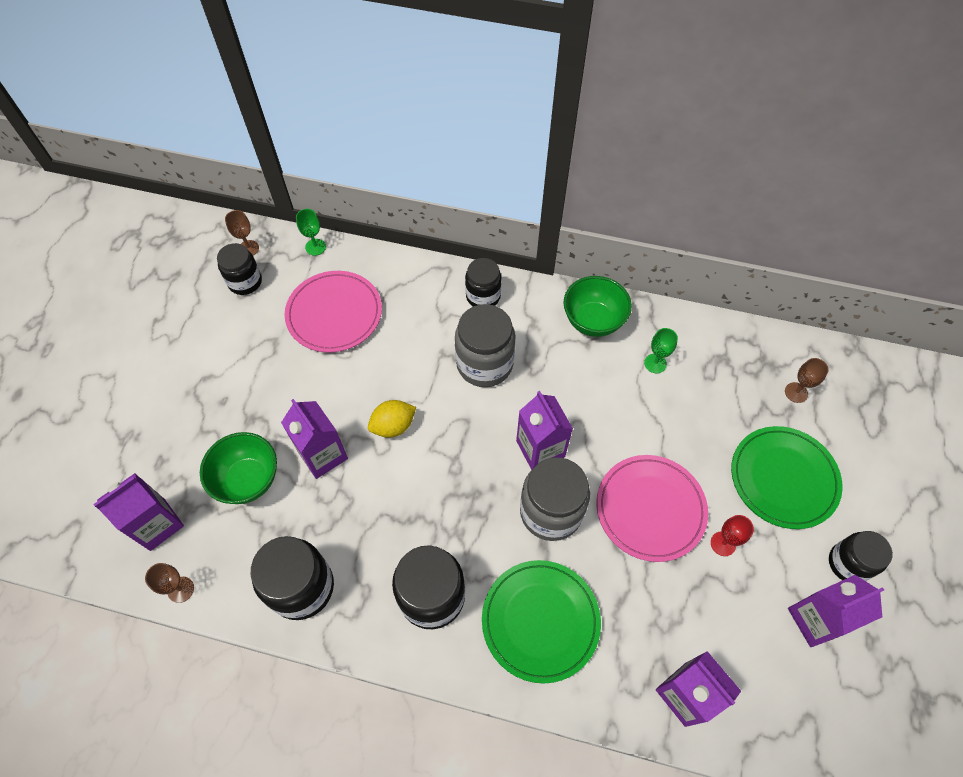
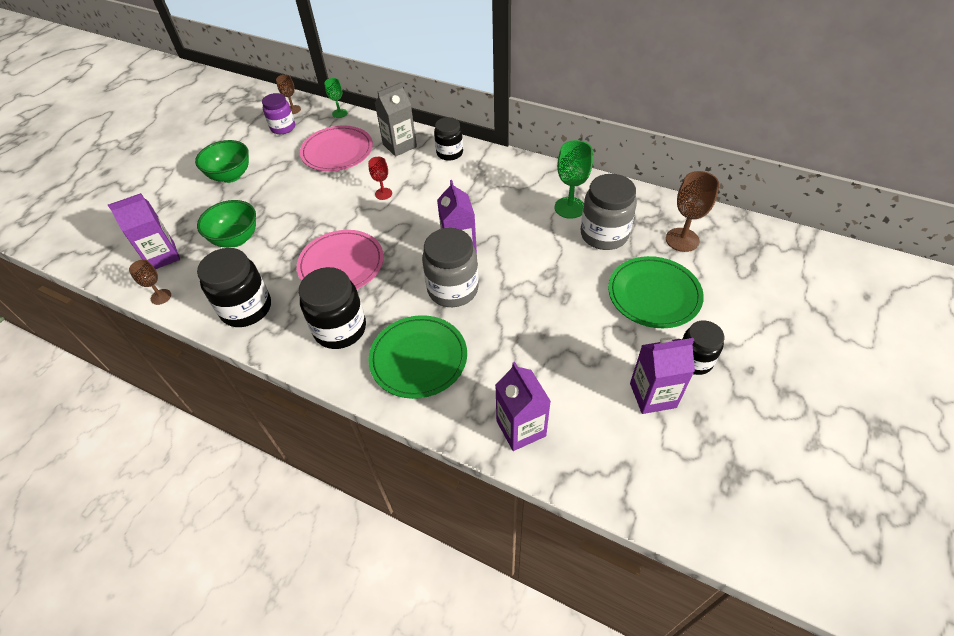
camera: 15 degrees right, 10 degrees down
black jar [217,243,262,295] -> purple jar [262,93,295,134]
purple carton [281,399,348,479] -> none
yellow lemon [368,400,416,438] -> none
grey jar [455,304,515,387] -> grey jar moved to [581,174,637,250]
green bowl [563,276,632,337] -> green bowl moved to [195,140,249,183]
pink plate [596,455,708,562] -> pink plate moved to [297,230,384,289]
green goblet [644,328,678,373] -> green goblet [554,140,593,219], size x1.70
red goblet [711,515,754,556] -> red goblet moved to [368,157,392,200]
brown goblet [785,358,829,403] -> brown goblet [666,171,719,252], size x1.70
none -> grey carton [375,82,417,157]

